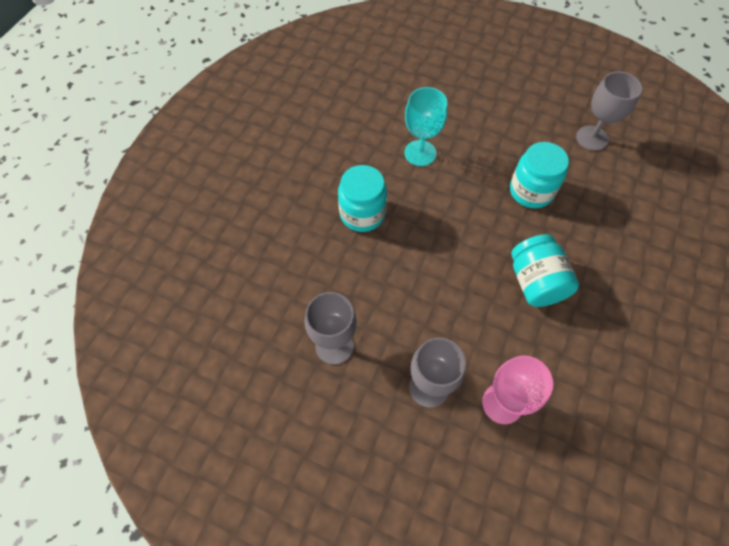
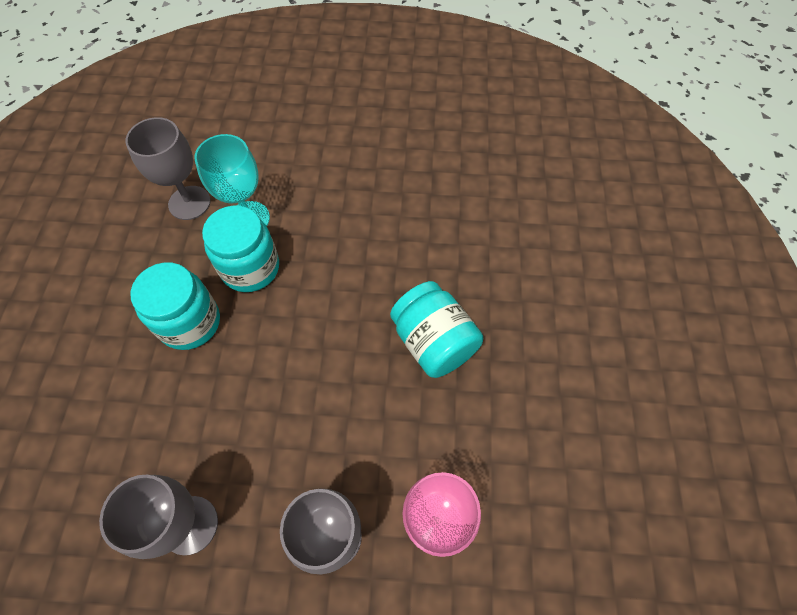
camera: 20 degrees left, 0 degrees up
turquoise jar [510,142,569,208] -> turquoise jar moved to [202,206,279,292]
grey goblet [576,72,642,151] -> grey goblet moved to [126,117,211,220]

